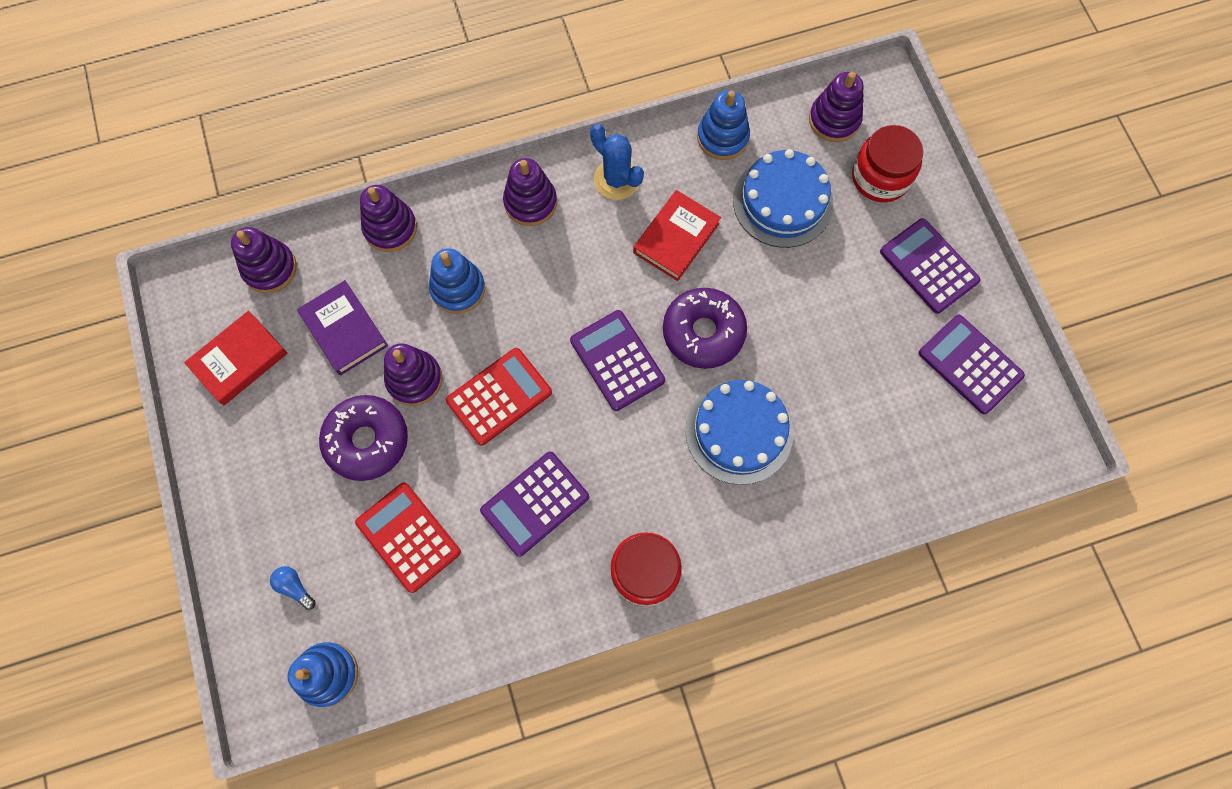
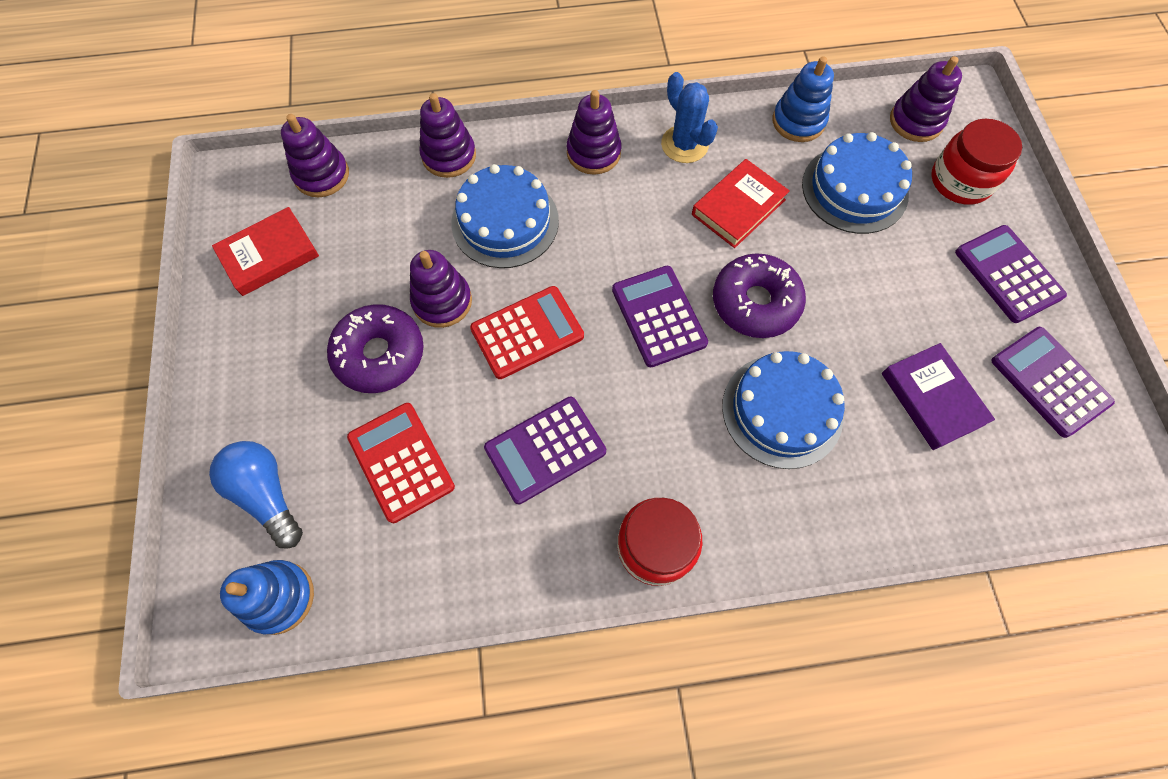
camera: 10 degrees right, 5 degrees down
blue light bulb [270,566,316,610] -> blue light bulb [209,441,303,549], size x1.98
purple book [297,280,388,376] -> purple book moved to [882,343,995,450]
blue stacking toy [429,248,485,314] -> blue cake [451,164,559,268]

